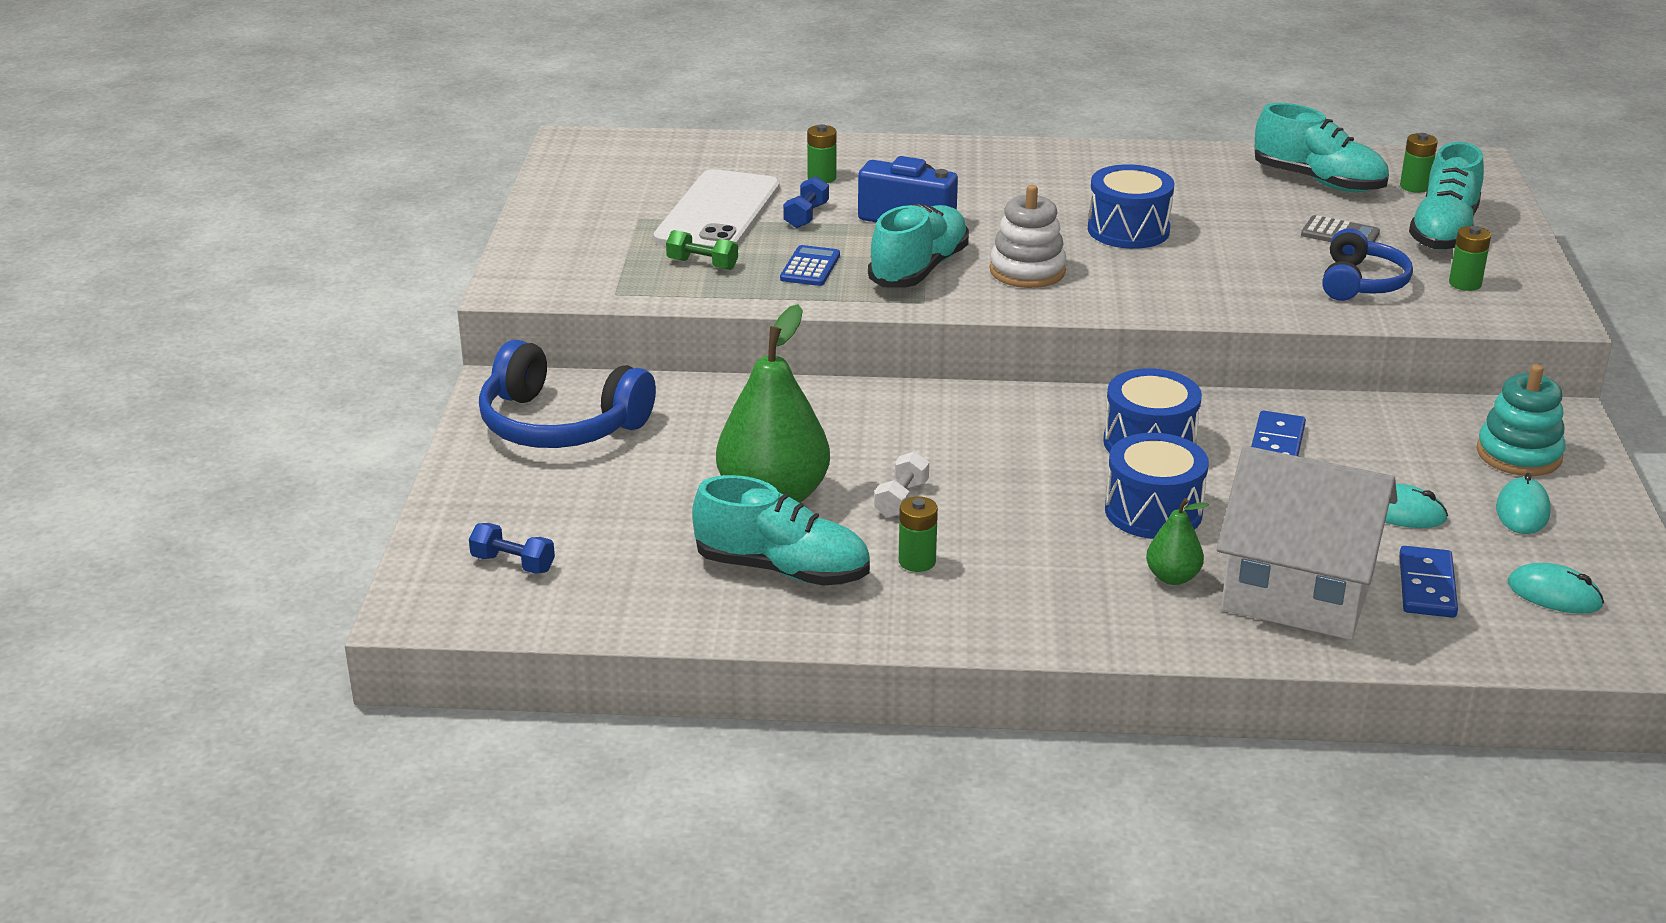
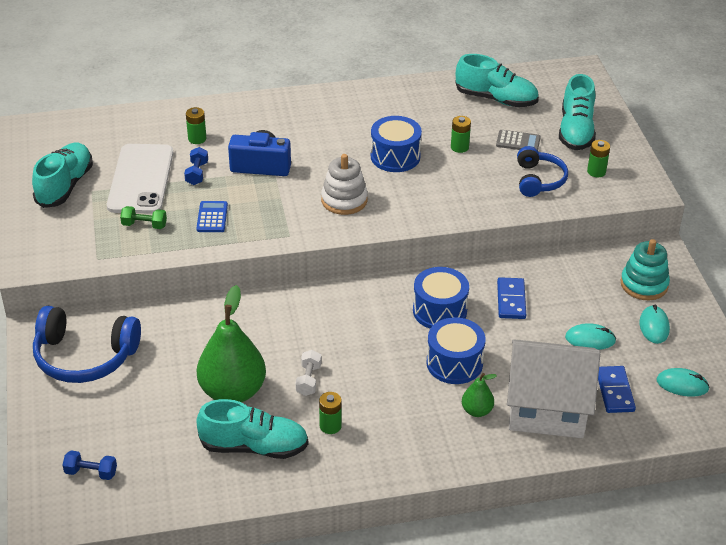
camera: 15 degrees left, 10 degrees up
turquoise shoe [868,204,969,288] -> turquoise shoe moved to [32,143,93,208]
green battery [1400,133,1438,193] -> green battery moved to [451,116,471,153]

